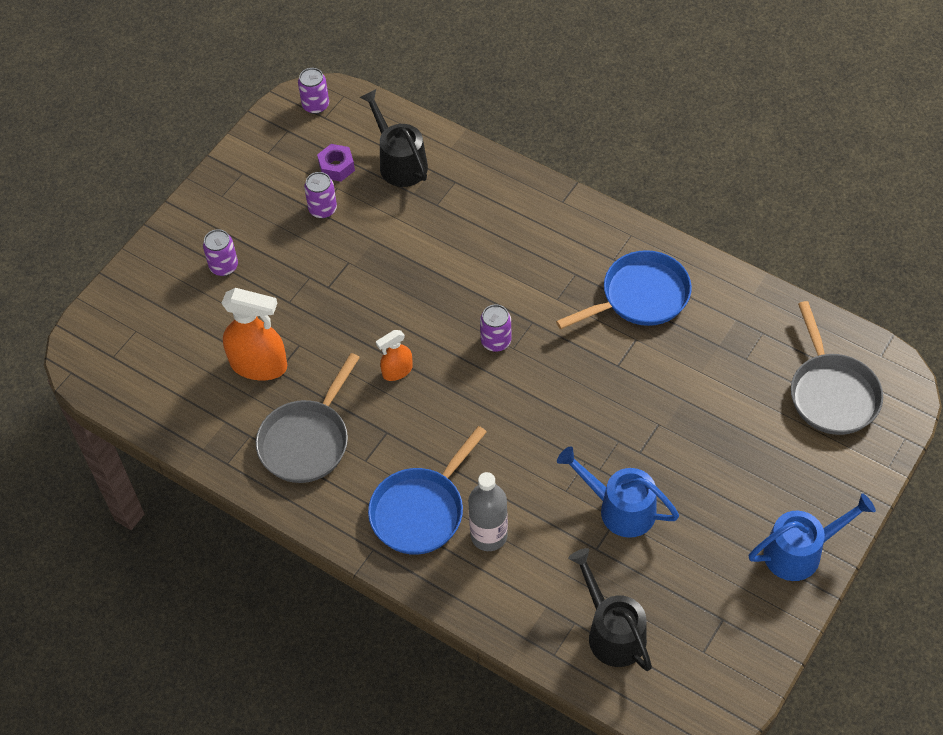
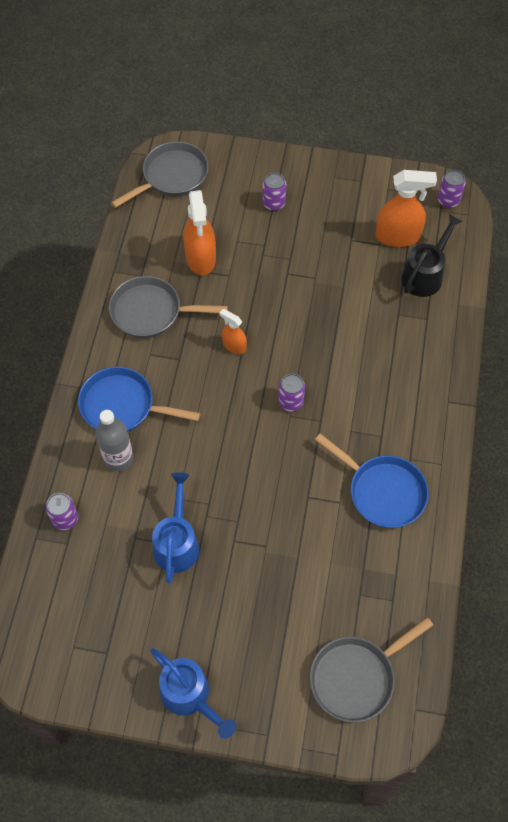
camera: 65 degrees right, 5 degrees up
purple can [304,172,337,219] -> purple can moved to [46,493,78,530]
purple nut [317,144,355,182] -> orange spray bottle [375,170,437,247]
black watering can [568,548,652,671] -> none
none -> grey pan [111,141,209,208]

